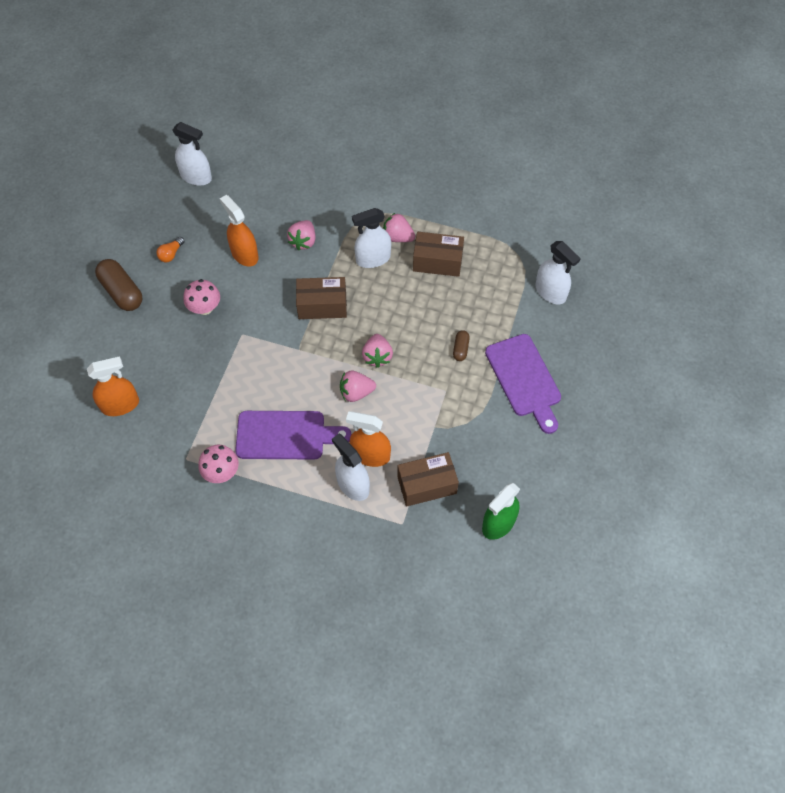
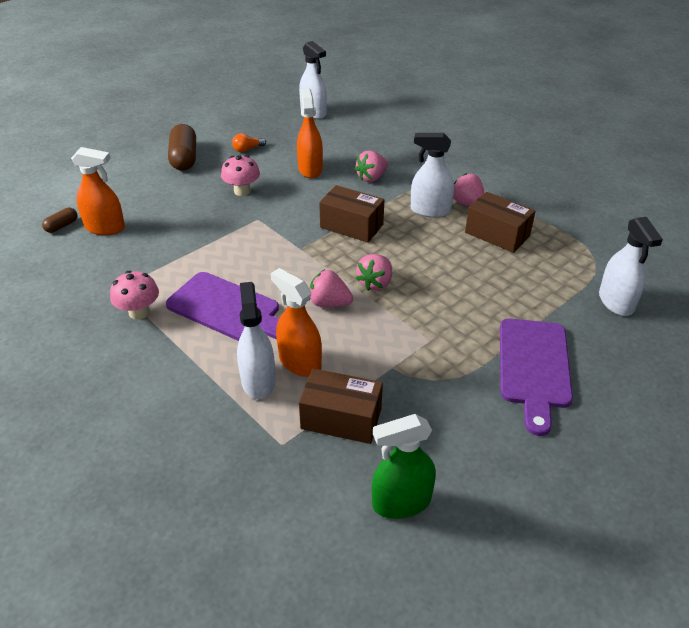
camera: 30 degrees right, 20 degrees down
brown capsule [453,330,470,361] -> brown capsule moved to [42,208,77,233]

